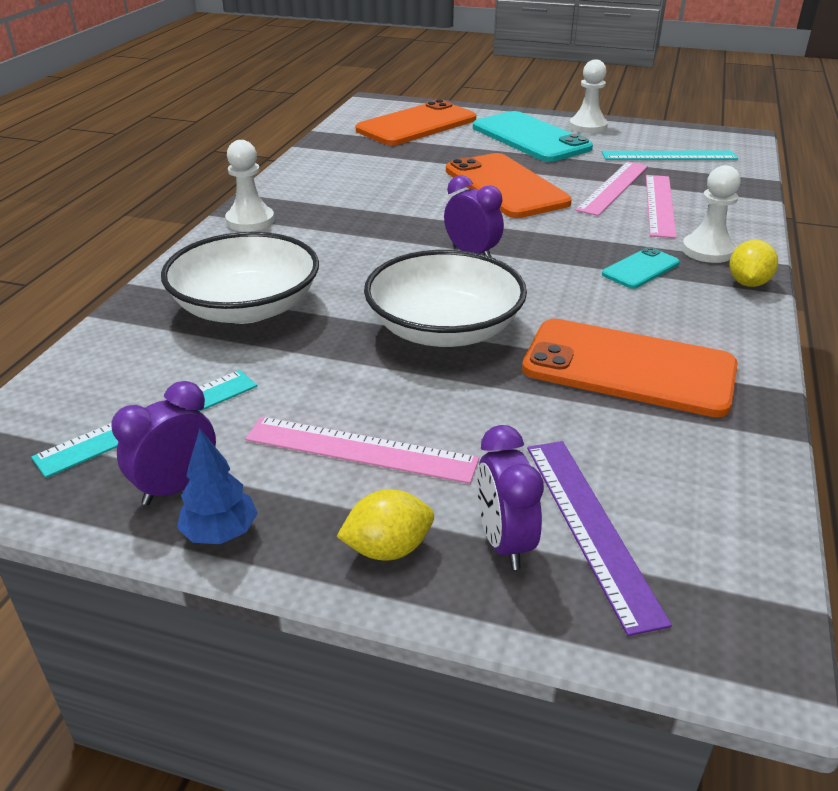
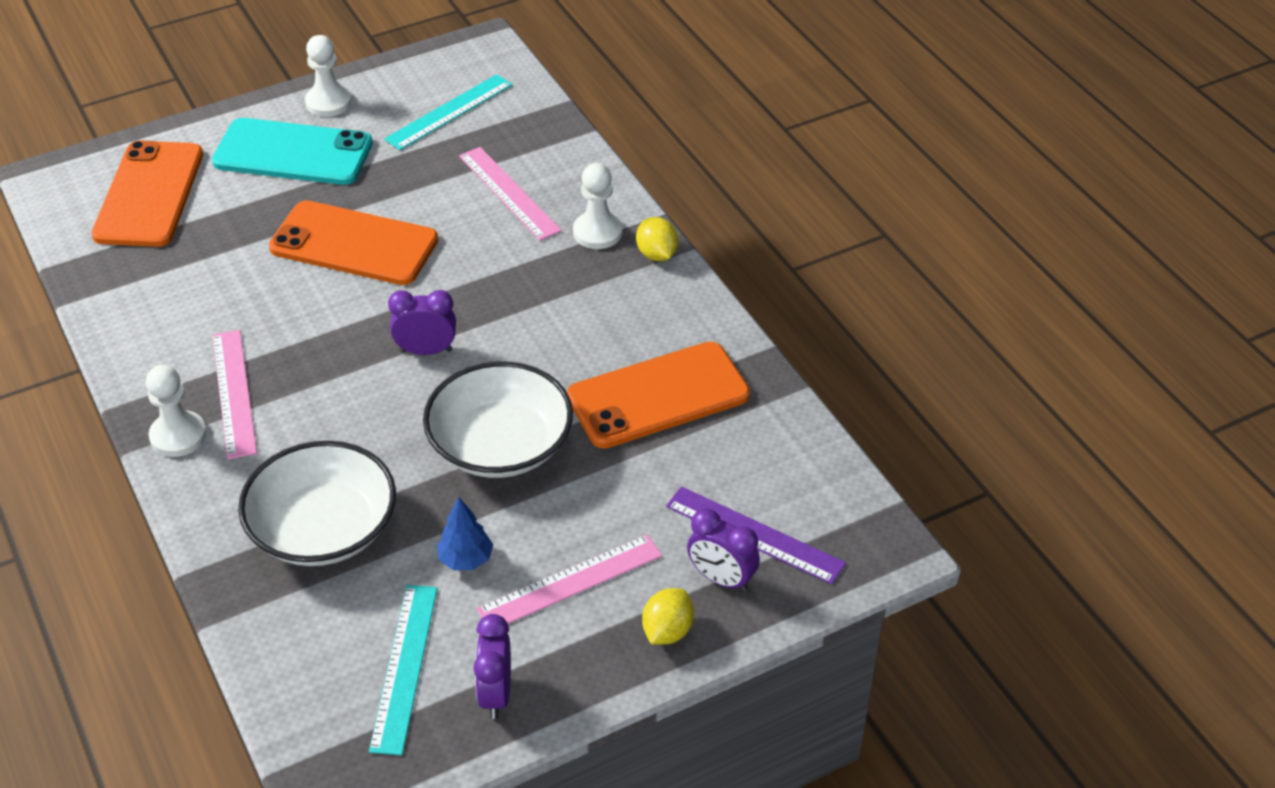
camera: 45 degrees left, 10 degrees up
blue tree [177,429,258,544] -> blue tree moved to [437,497,493,570]
pink ruler [576,162,648,216] -> pink ruler moved to [212,330,257,459]
turquoise phone [602,247,680,289] -> none

